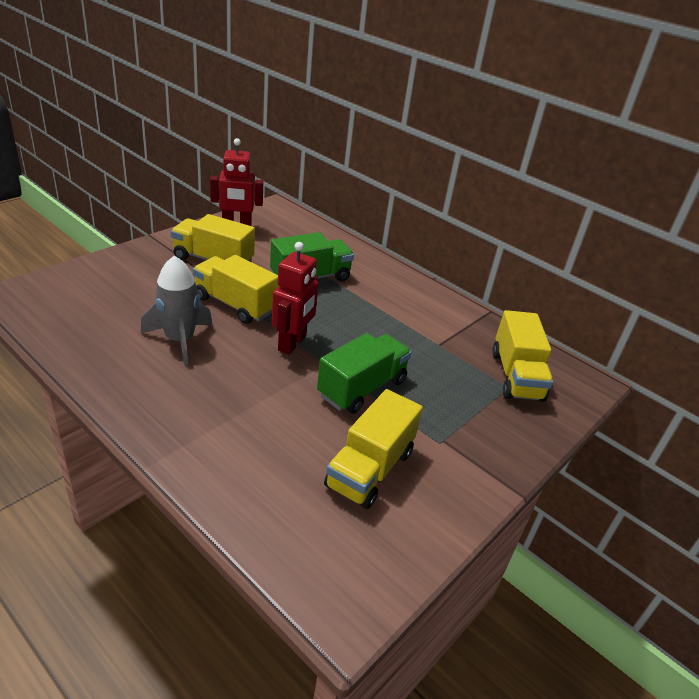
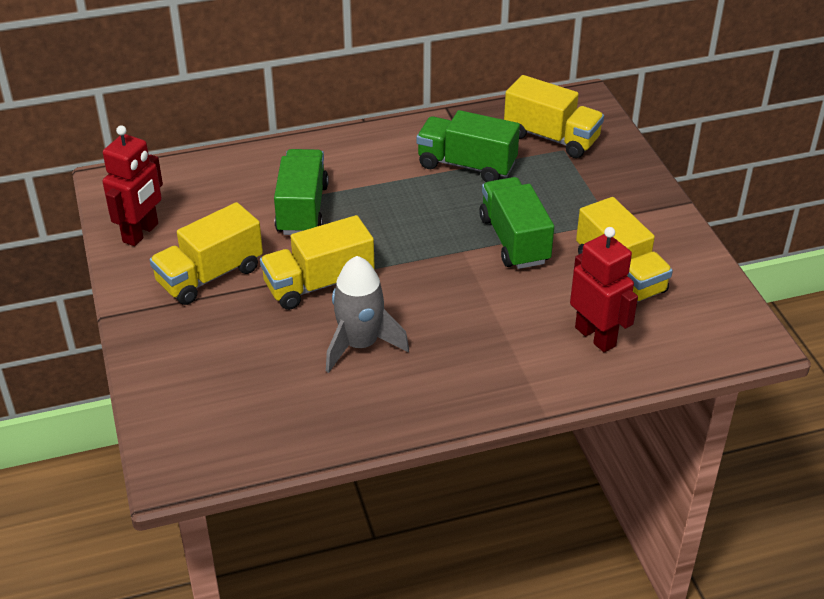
camera: 55 degrees left, 5 degrees up
red robot [272,242,319,355] -> red robot moved to [570,227,638,352]
none -> green truck [417,110,520,182]

